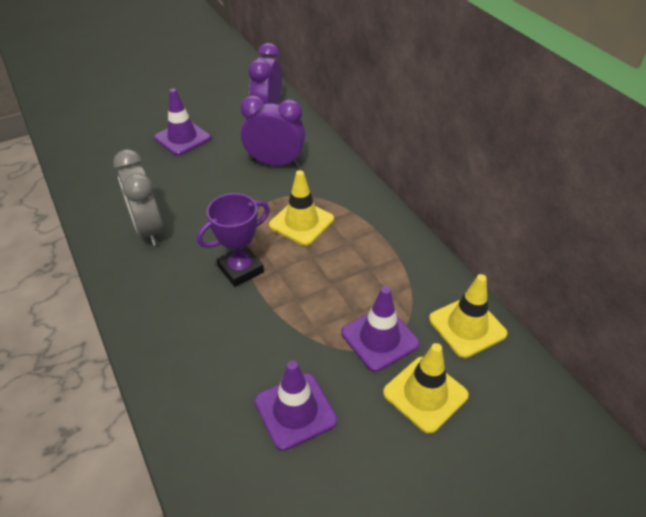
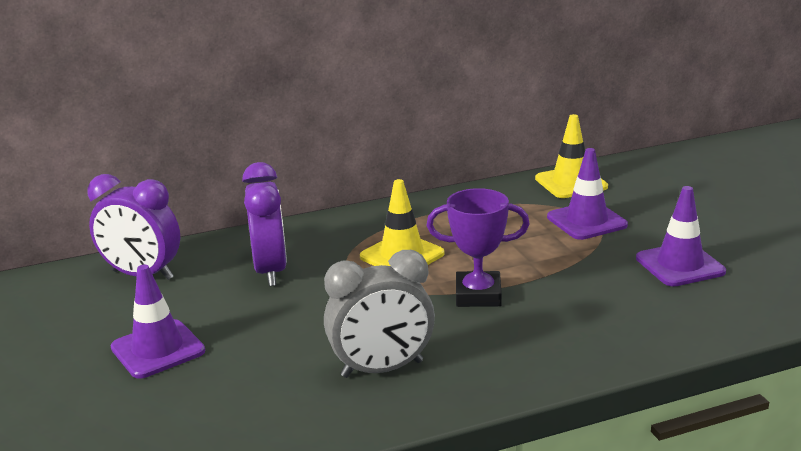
camera: 80 degrees left, 20 degrees down
purple trophy [197,193,270,287] -> purple trophy turned 60 degrees counterclockwise [427,188,530,307]
purple clock [240,95,305,167] -> purple clock turned 150 degrees clockwise [242,162,287,286]
yellow traffic cone [383,343,469,434] -> none

